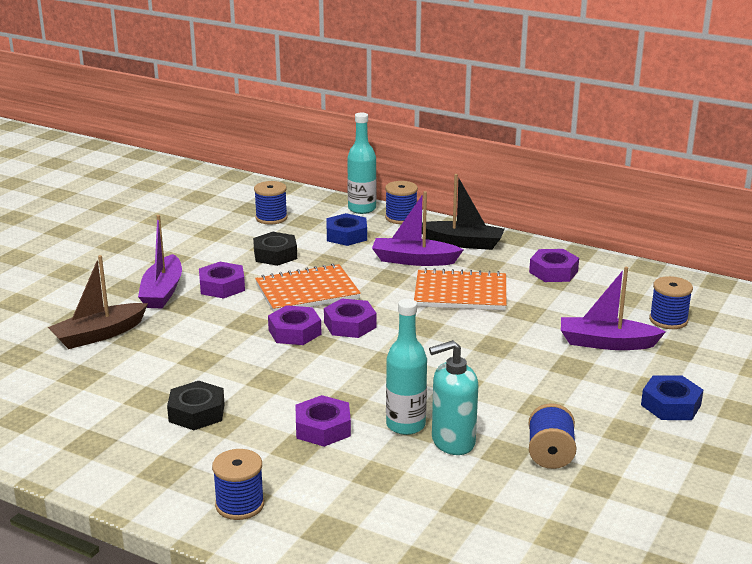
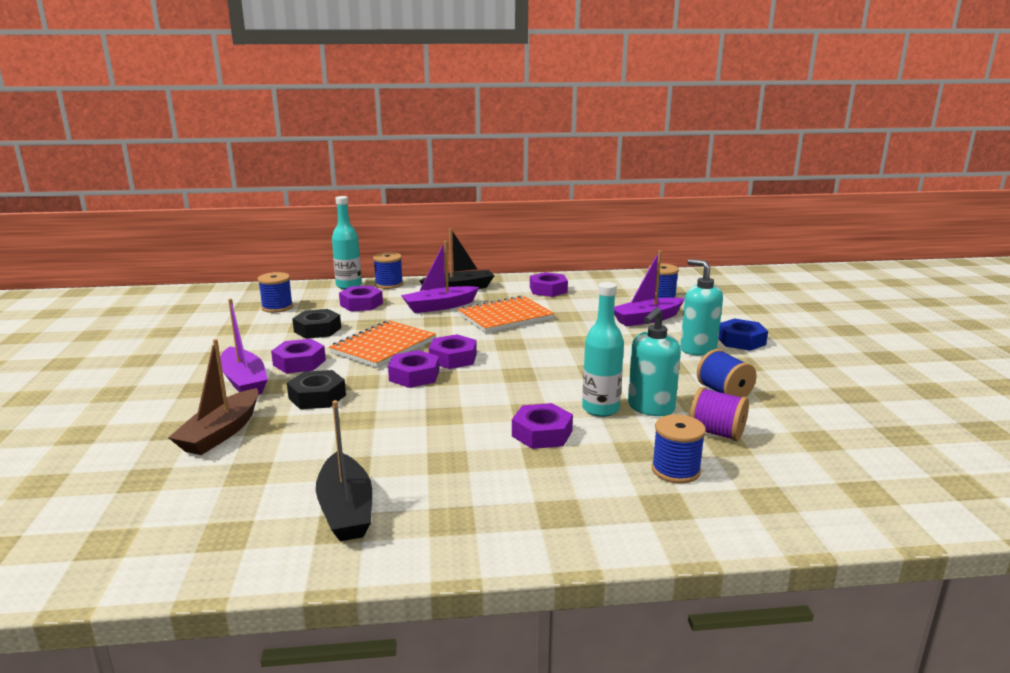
camera: 35 degrees left, 5 degrees down
black nut [167,381,225,430] -> black nut moved to [287,370,346,409]
blue spool [212,449,264,520] -> blue spool moved to [652,414,706,484]
blue nut [326,213,367,246] -> purple nut [339,286,383,311]
none -> black boat [316,400,372,541]
none -> turquoise soap dispenser [680,259,723,355]
none -> purple spool [689,387,749,441]

